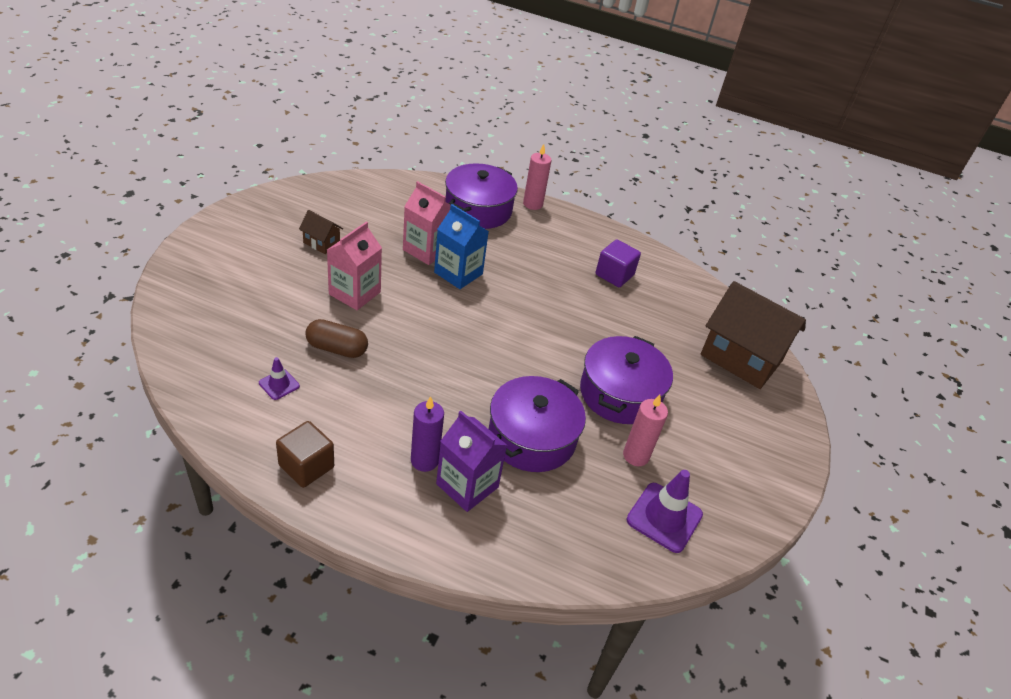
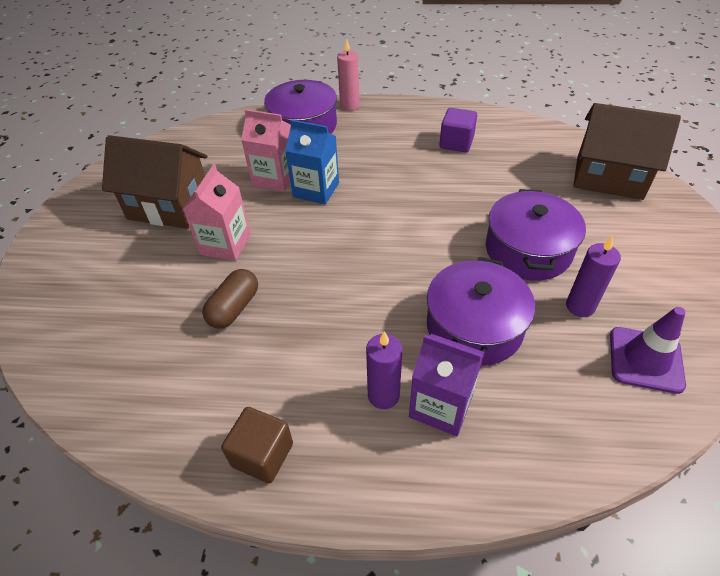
camera: 10 degrees left, 5 degrees up
purple traffic cone [259,357,300,400] -> none
brown house [299,210,343,254] -> brown house [102,135,208,229], size x2.24
brown capsule [306,319,368,358] -> brown capsule turned 60 degrees counterclockwise [202,269,258,329]
pink candle [623,395,668,466] -> purple candle [566,236,621,317]

